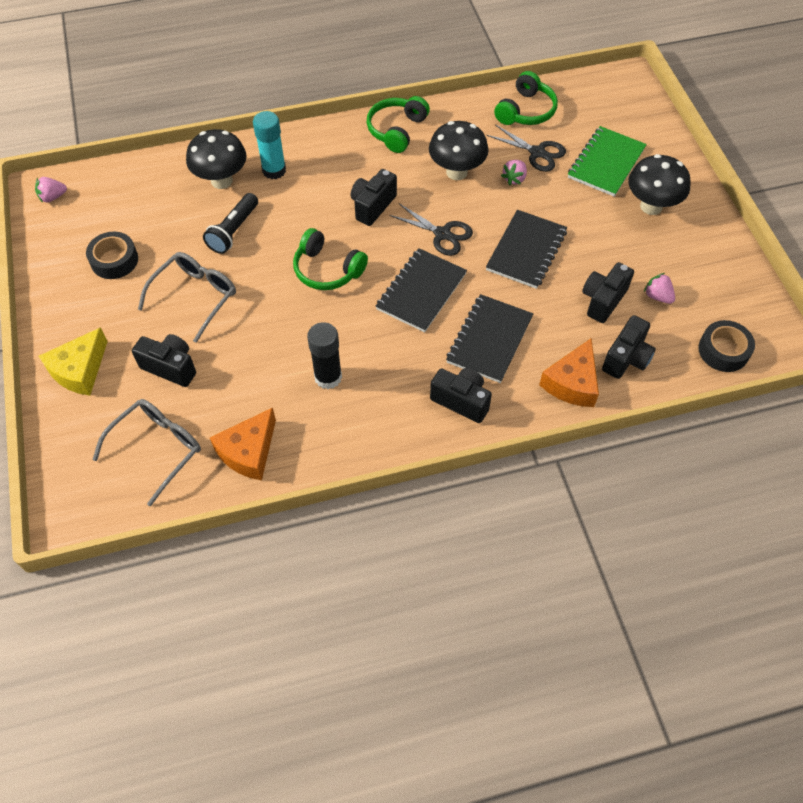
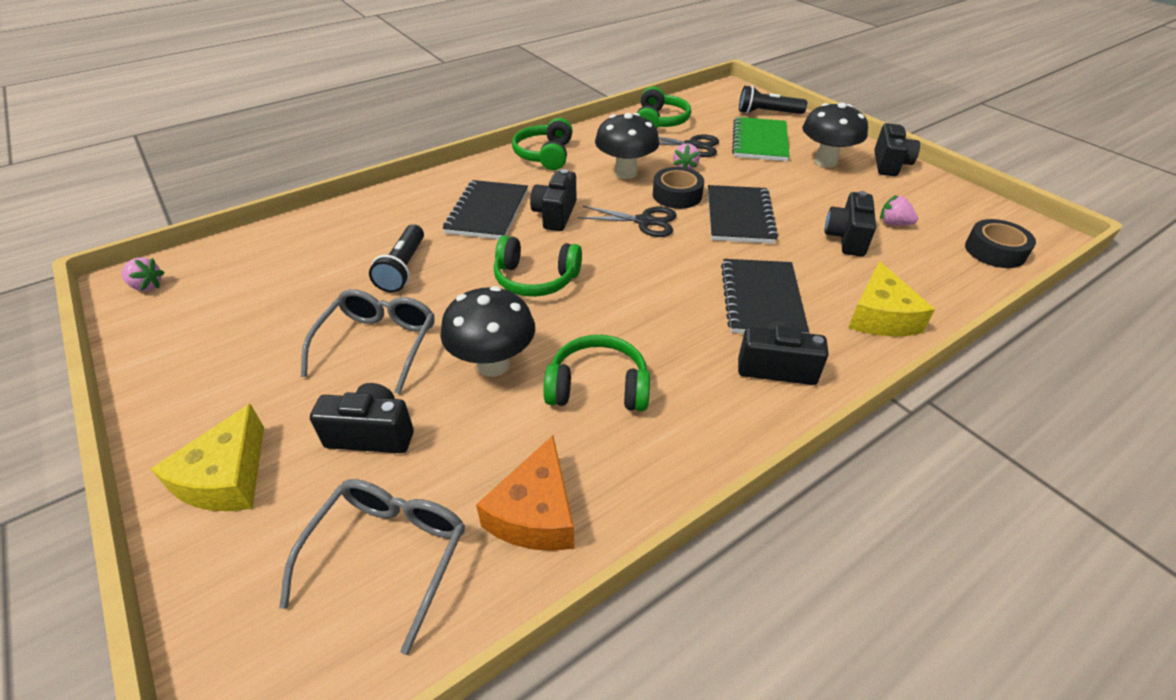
camera: 20 degrees left, 15 degrees down
pink strawberry [35,177,67,203] -> pink strawberry turned 120 degrees counterclockwise [121,257,165,291]
black tape [86,232,138,279] -> black tape moved to [653,167,704,209]
black mushroom [186,129,247,189] -> black mushroom moved to [440,286,535,377]
turquoise glue stick [253,111,286,179] -> none
black glue stick [307,322,342,389] -> green headphones [543,335,650,411]
black notebook [376,248,467,332] -> black notebook moved to [443,180,528,239]
orange cheese [539,339,599,407] -> yellow cheese [848,261,935,337]
black camera [602,315,656,379] -> black camera moved to [874,123,920,176]
none -> black flashlight [739,85,807,114]

